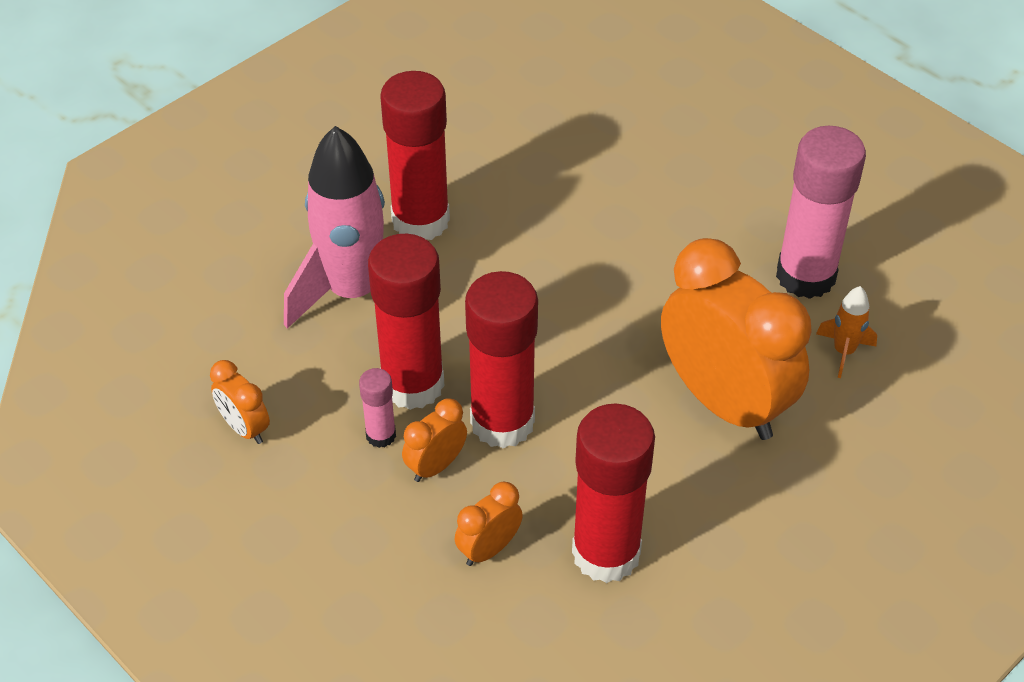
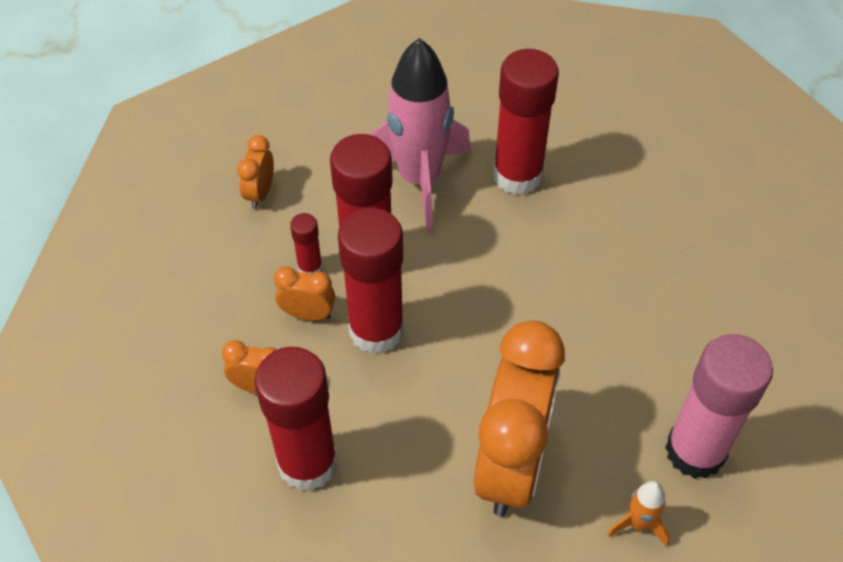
camera: 55 degrees right, 5 degrees up
pink glue stick [359,368,396,448] -> red glue stick [290,213,323,274]

